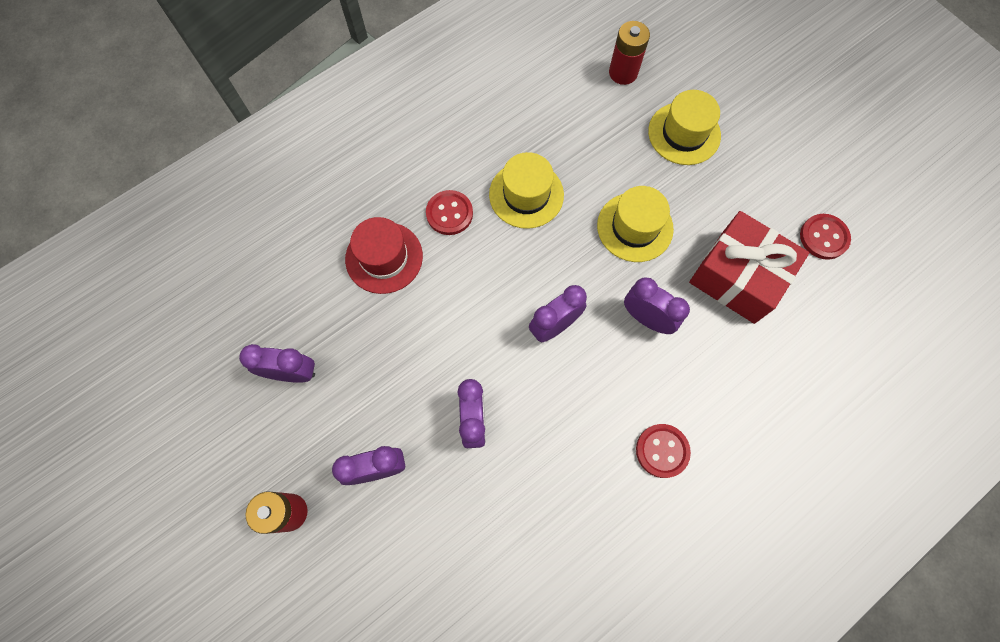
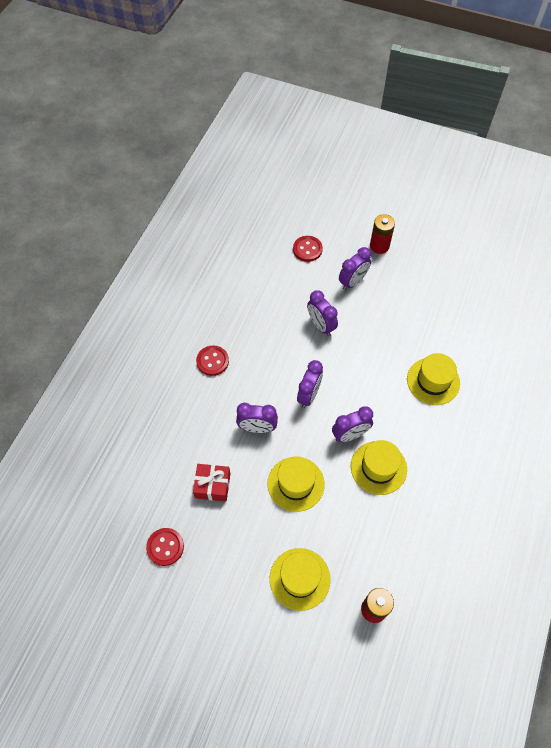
camera: 150 degrees right, 10 degrees down
purple clock [239,344,315,383] -> purple clock moved to [332,406,373,442]
red hat [345,217,423,294] -> yellow hat [407,353,460,405]
red button [426,190,473,235] -> red button moved to [293,236,323,262]
red gift [689,211,809,324] -> red gift [193,464,230,501], size x0.58

